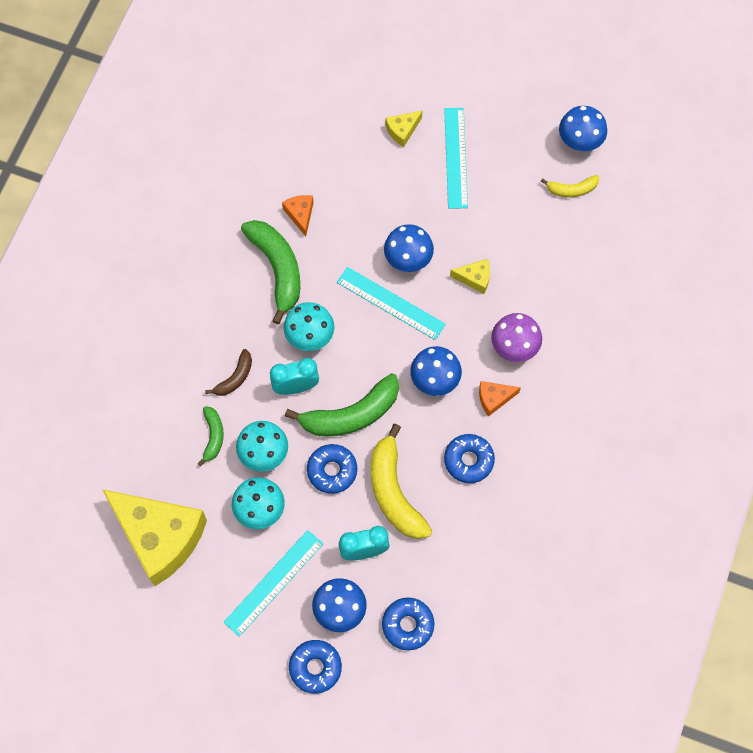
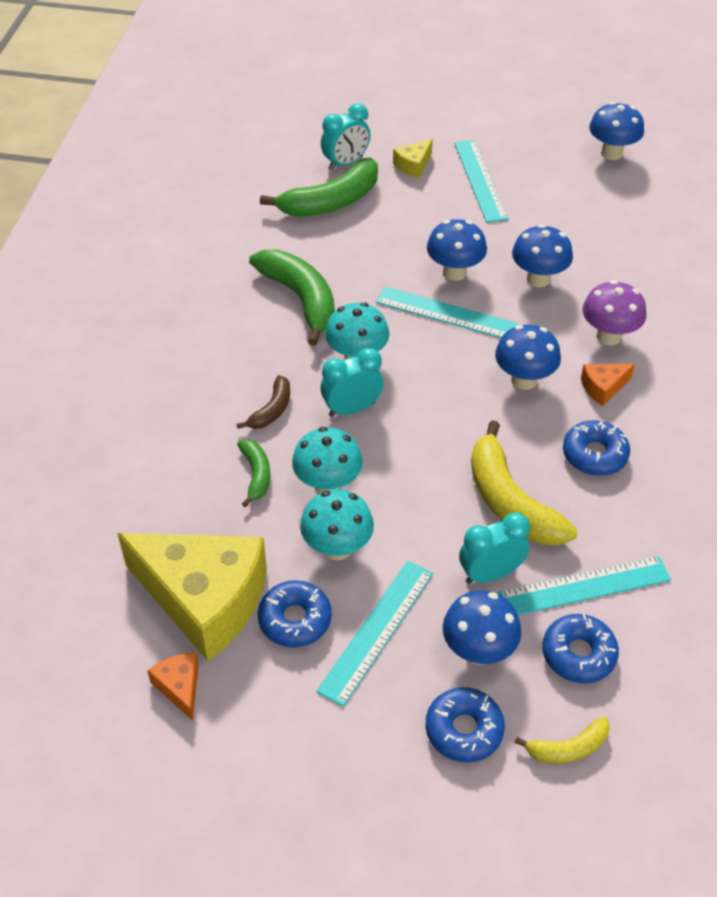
camera: 10 degrees left, 20 degrees down
orange cheese [282,195,314,236] -> orange cheese moved to [147,653,199,721]
green banana [285,373,399,437] -> green banana moved to [260,157,378,217]
blue donut [307,444,357,494] -> blue donut moved to [258,580,332,647]
yellow cheese [450,259,490,294] -> blue mushroom [512,224,573,288]
yellow banana [541,175,599,197] -> yellow banana moved to [514,716,610,763]
none -> turquoise clock [321,103,370,170]
none -> turquoise ruler [498,556,671,615]

